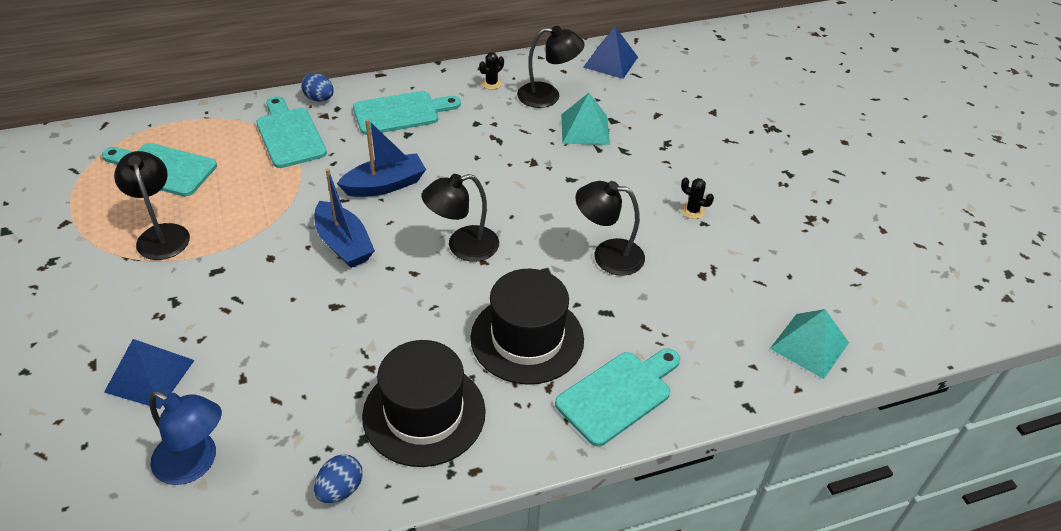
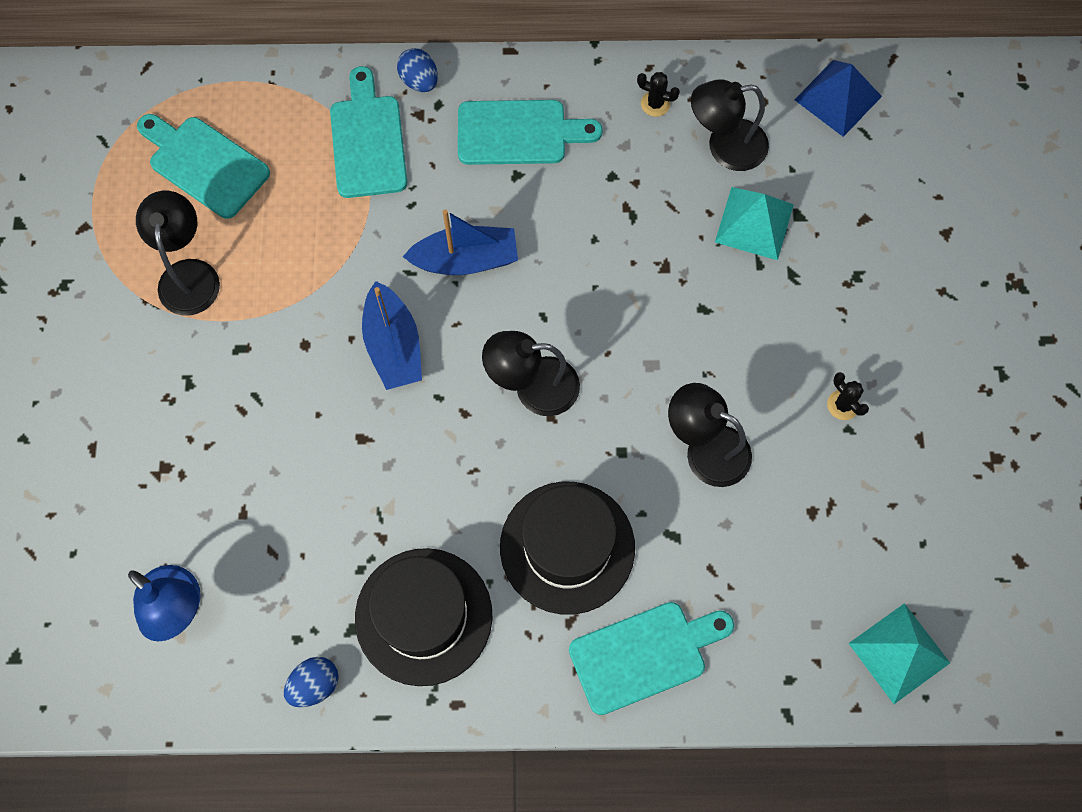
camera: 20 degrees right, 25 degrees up
blue pyramid [104,339,195,409] -> none
black cactus [479,52,504,90] -> black cactus turned 45 degrees clockwise [637,72,680,117]
black lamp [517,26,585,108] -> black lamp turned 150 degrees clockwise [691,79,769,171]

